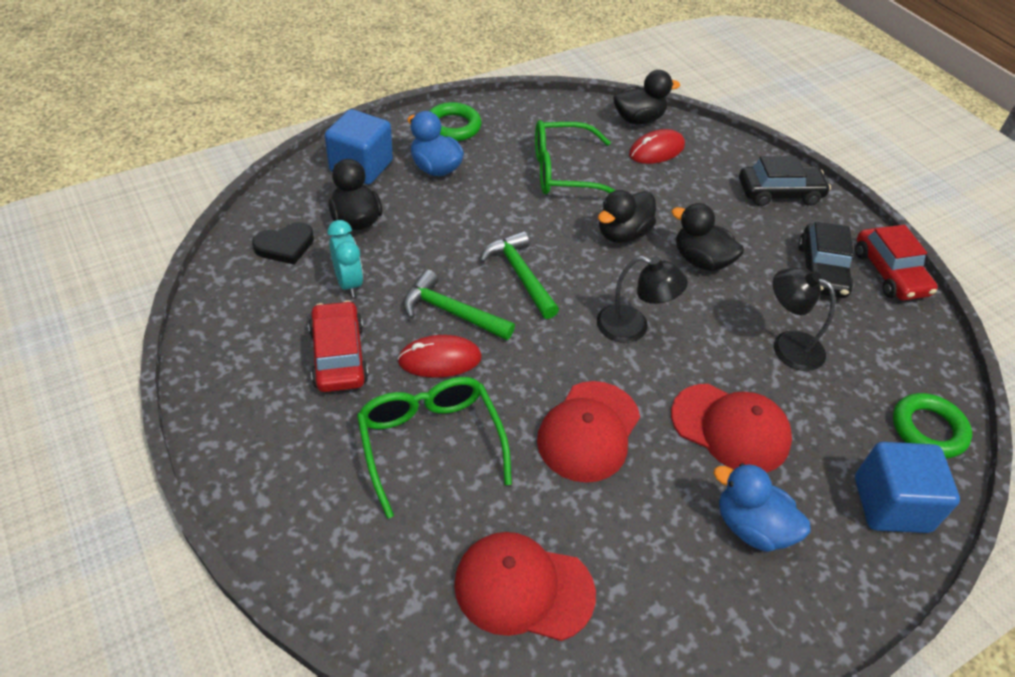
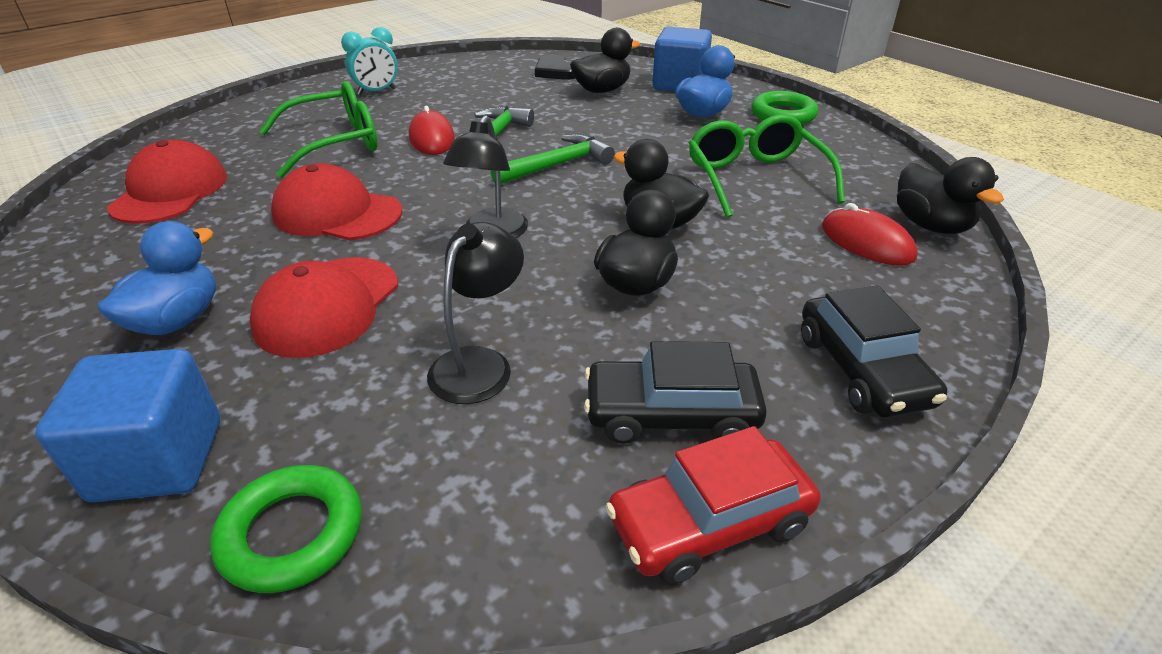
camera: 85 degrees right, 10 degrees down
red car [308,301,368,392] -> none
turquoise clock [328,220,363,297] -> turquoise clock moved to [341,27,398,95]

